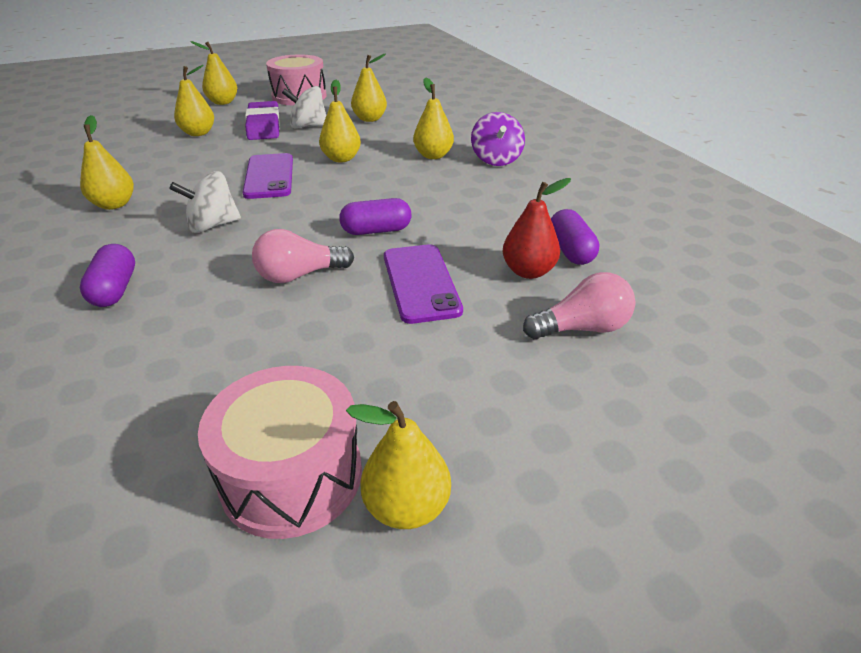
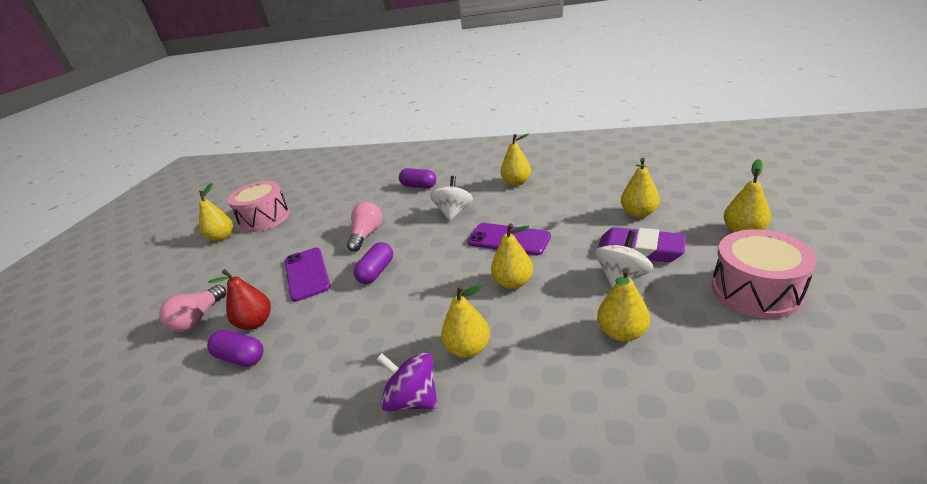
camera: 130 degrees right, 5 degrees down
purple phone [384,244,463,324] -> purple phone turned 45 degrees clockwise [285,248,331,302]

